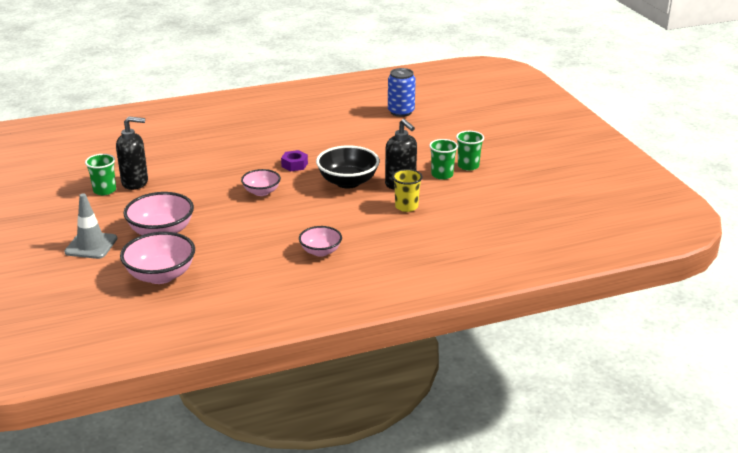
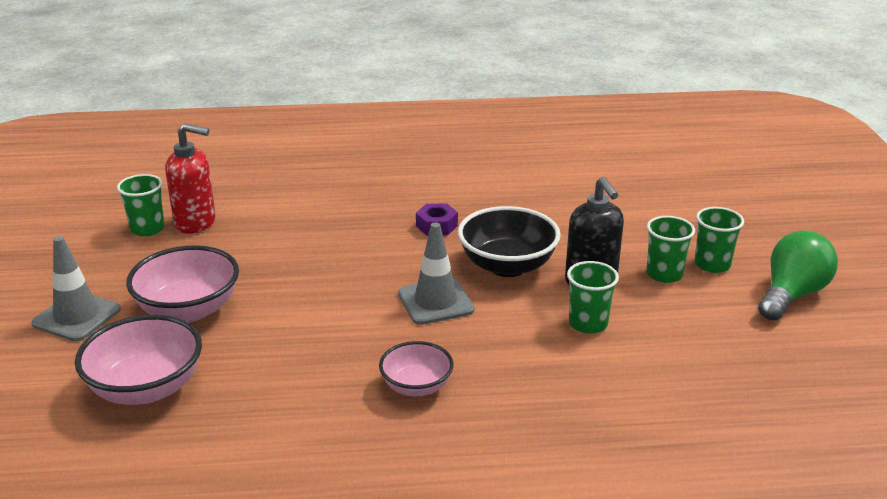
camera: 15 degrees right, 0 degrees up
black soap dispenser [116,117,148,190] -> red soap dispenser [165,123,216,234]
pink bowl [241,169,281,196] -> none
blue can [388,68,416,117] -> none
yellow cup [392,169,423,212] -> green cup [567,261,619,334]
none -> grey traffic cone [398,222,475,325]
none -> green light bulb [758,231,838,321]

